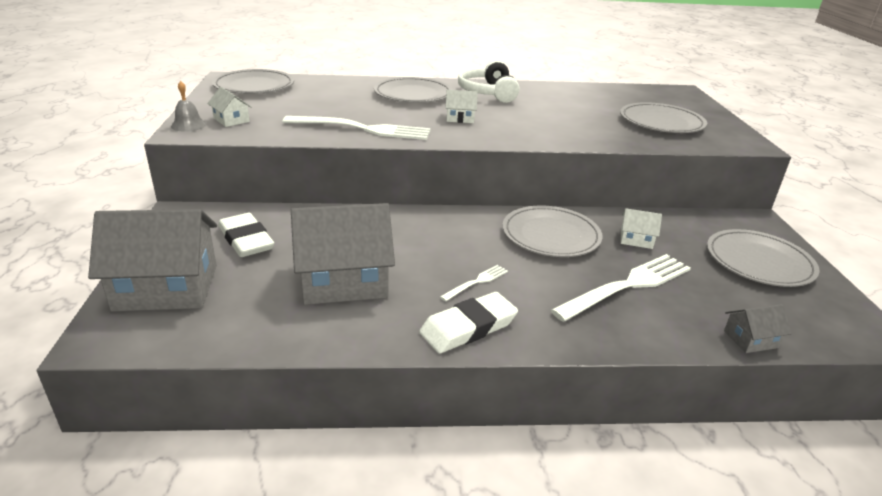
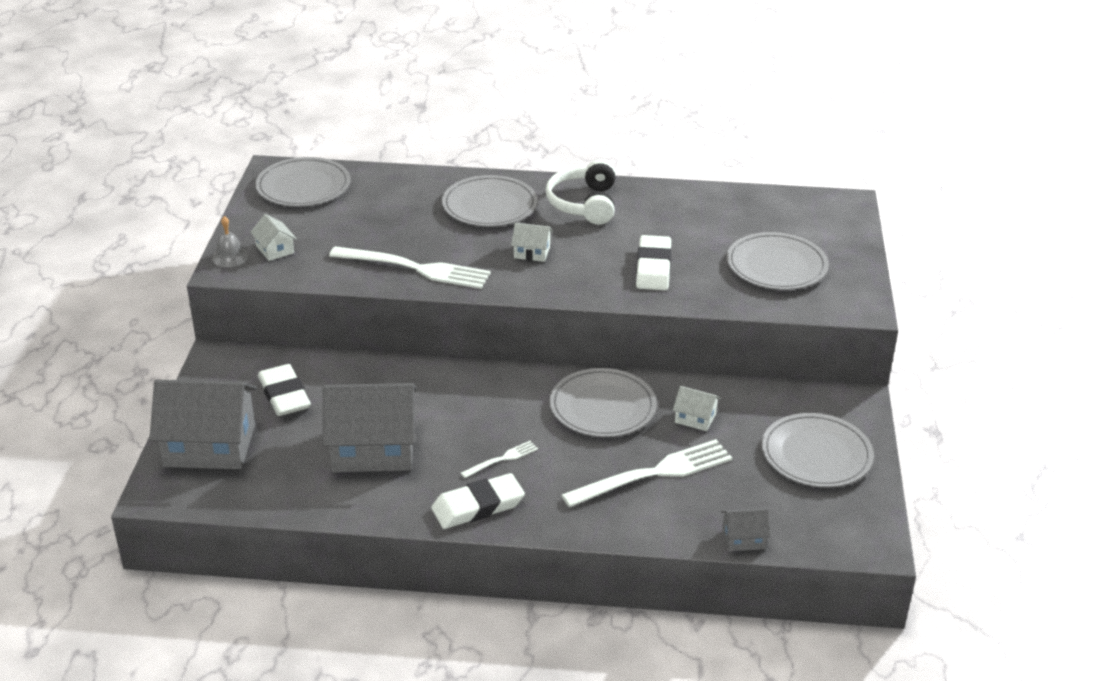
camera: 10 degrees right, 5 degrees up
none -> white eraser [636,235,672,290]

